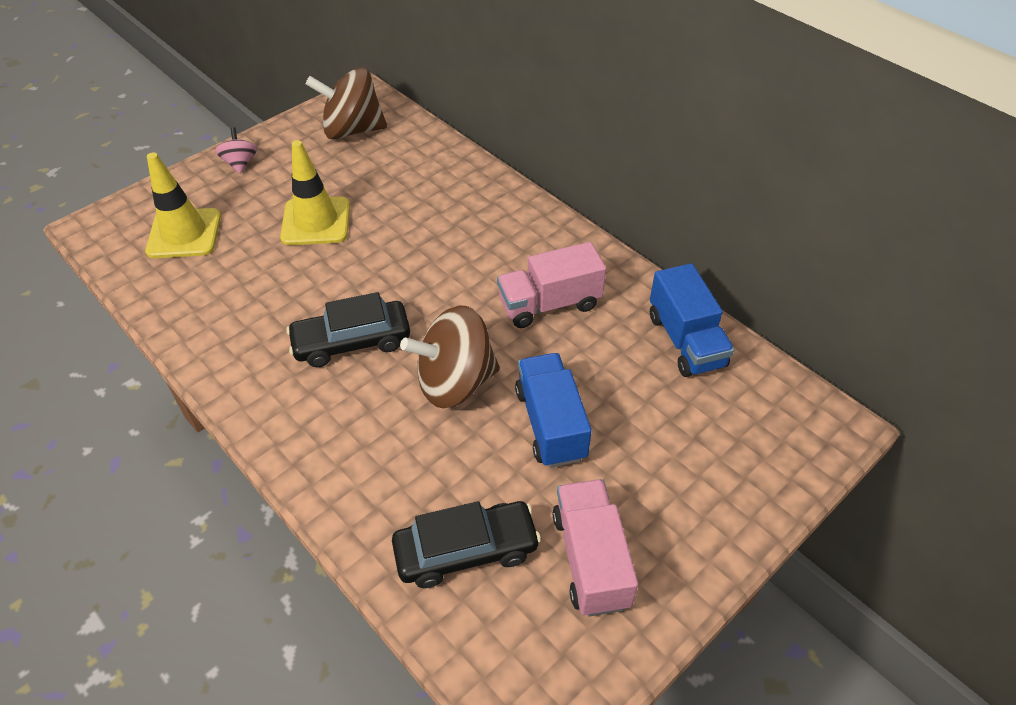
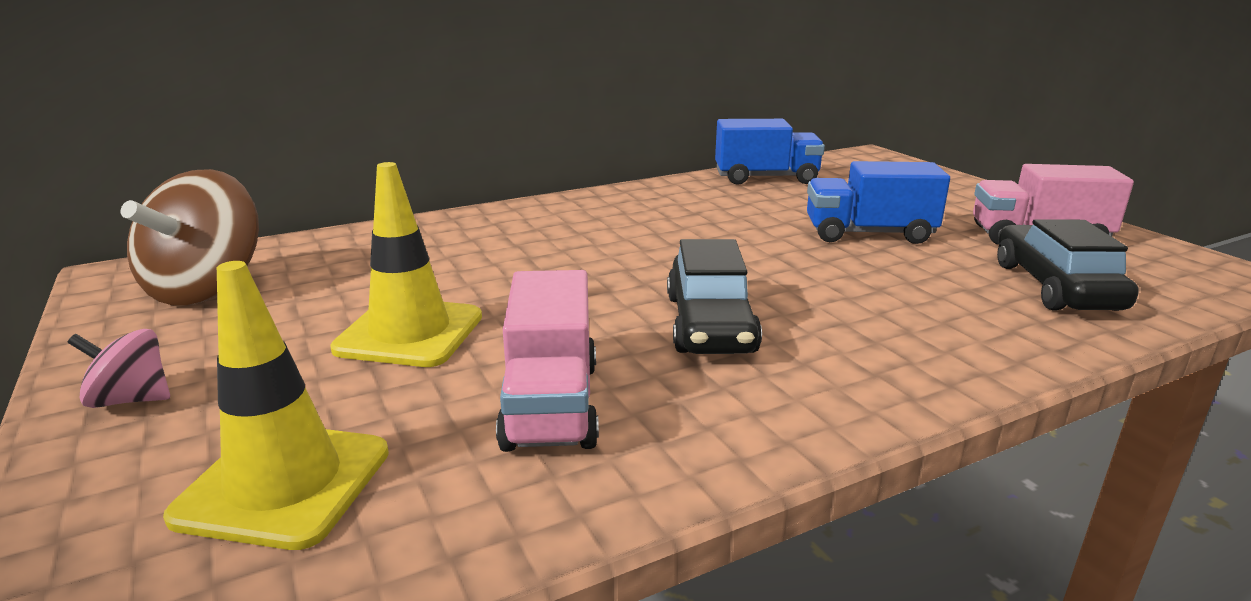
camera: 75 degrees left, 25 degrees down
brown spinning top [400,305,500,408] -> none
pink truck [497,242,606,328] -> pink truck moved to [496,270,599,452]

